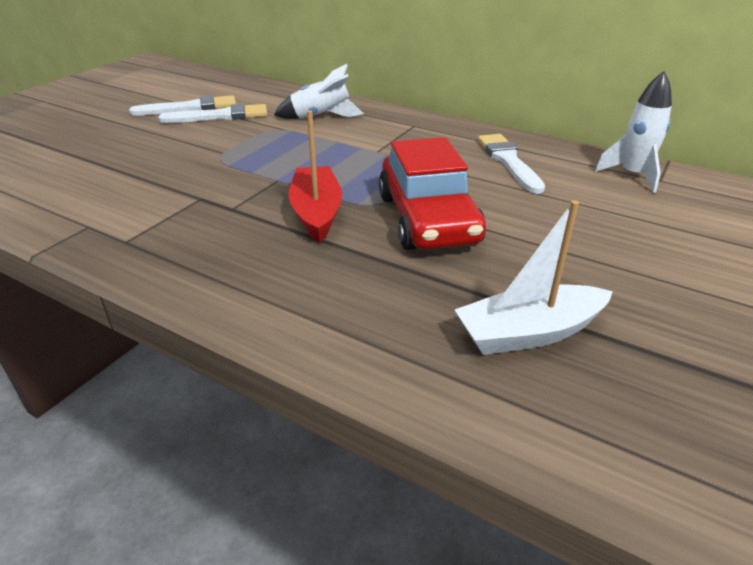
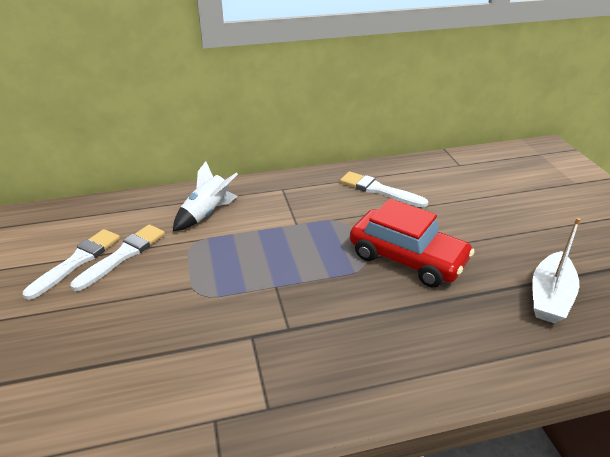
camera: 45 degrees left, 0 degrees up
red boat [288,110,342,243] -> none
white rocket [595,71,672,193] -> none

